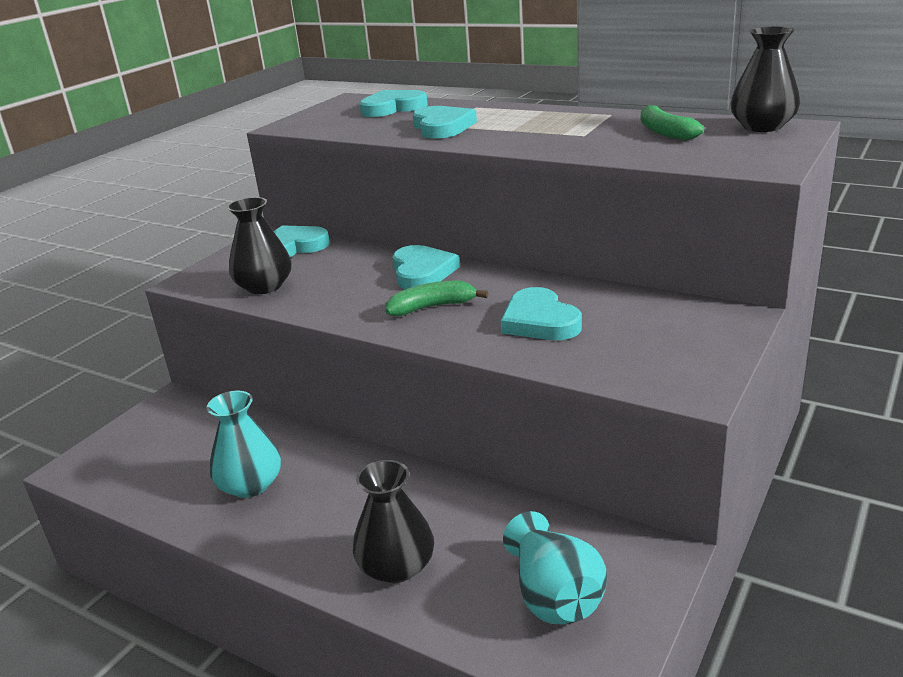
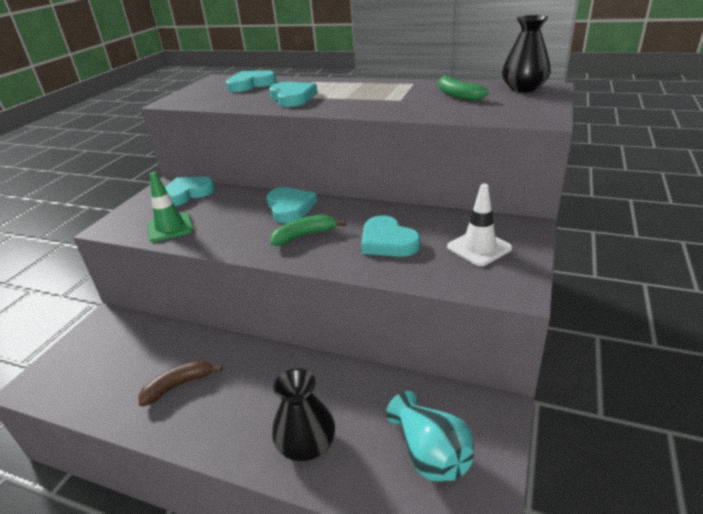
camera: 10 degrees left, 5 degrees up
turquoise vase [206,391,281,498] -> brown banana [139,360,223,406]
black vase [227,197,292,294] -> green traffic cone [147,172,193,242]
none -> white traffic cone [447,184,512,266]

